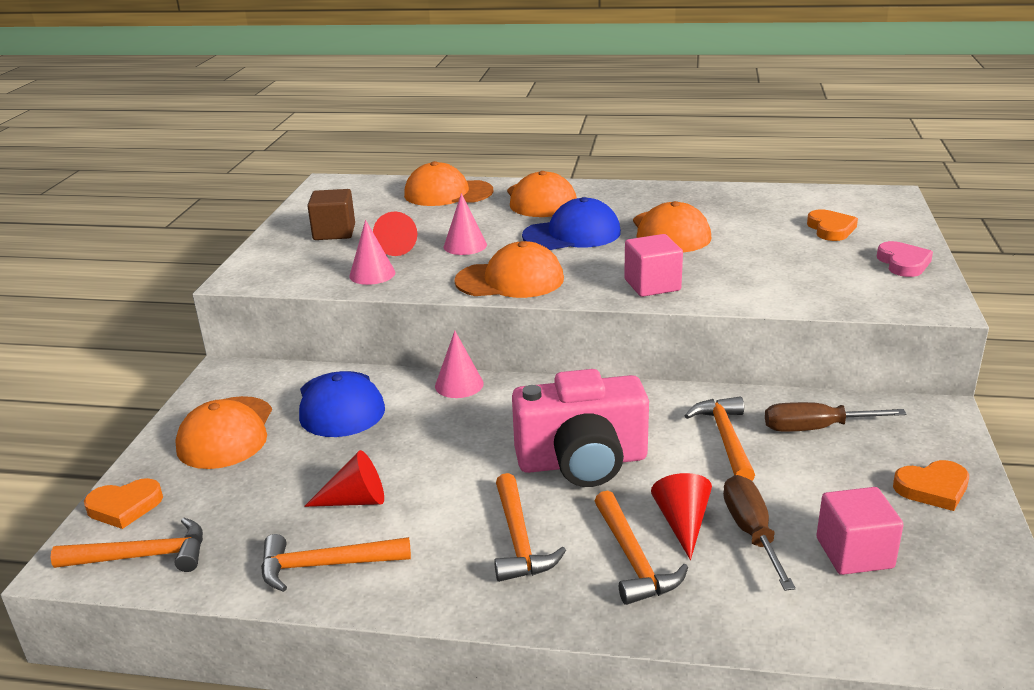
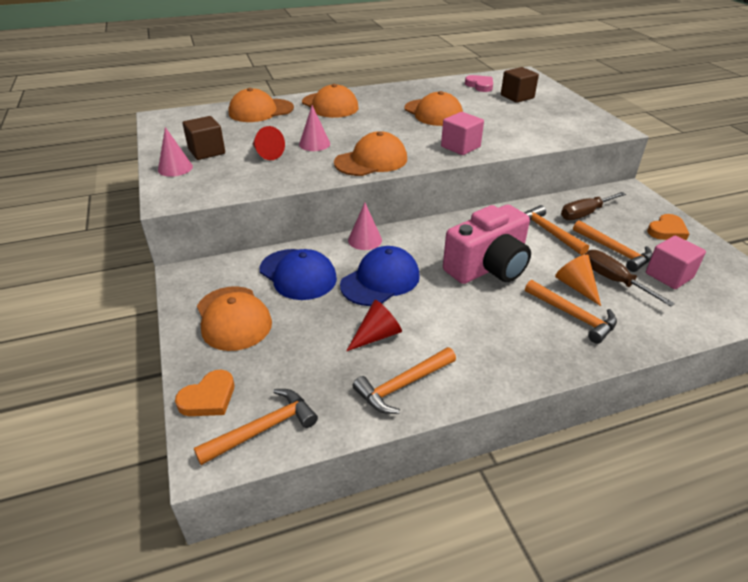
camera: 30 degrees left, 10 degrees up
pink cone [349,220,395,285] -> pink cone moved to [158,127,193,177]
orange hammer [494,473,566,582] -> orange hammer moved to [573,220,652,272]
blue cap [522,197,621,250] -> blue cap moved to [340,246,420,306]
red cone [651,473,712,560] -> orange cone [555,255,601,306]
orange heart [807,209,858,241] -> brown cube [501,67,539,103]
pink heart [877,241,933,277] -> pink heart moved to [465,75,493,92]

